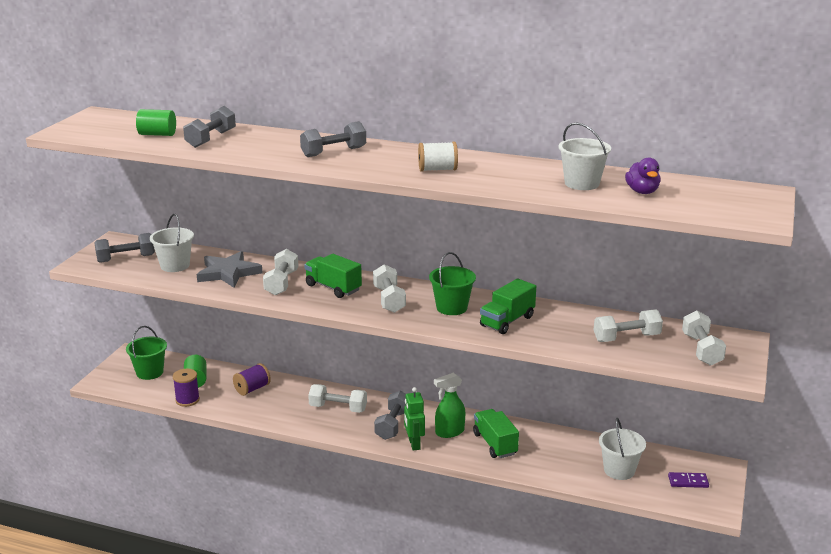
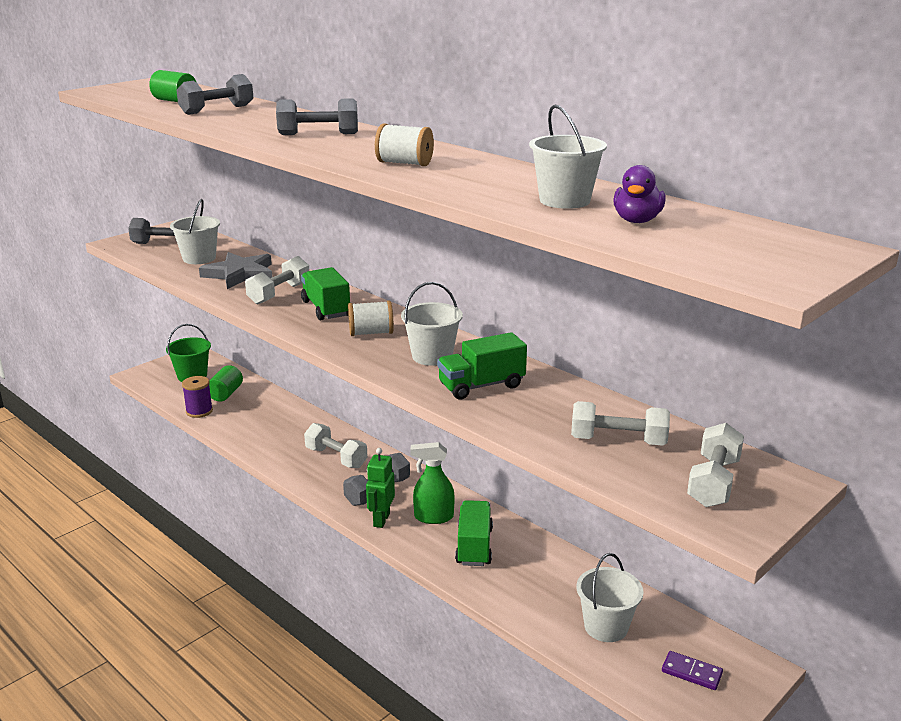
camera: 25 degrees right, 0 degrees up
purple spool [233,363,271,396] -> none
white dumbbell [373,264,406,313] -> white spool [348,301,394,336]
green bucket [429,252,476,315] -> white bucket [401,282,463,366]

